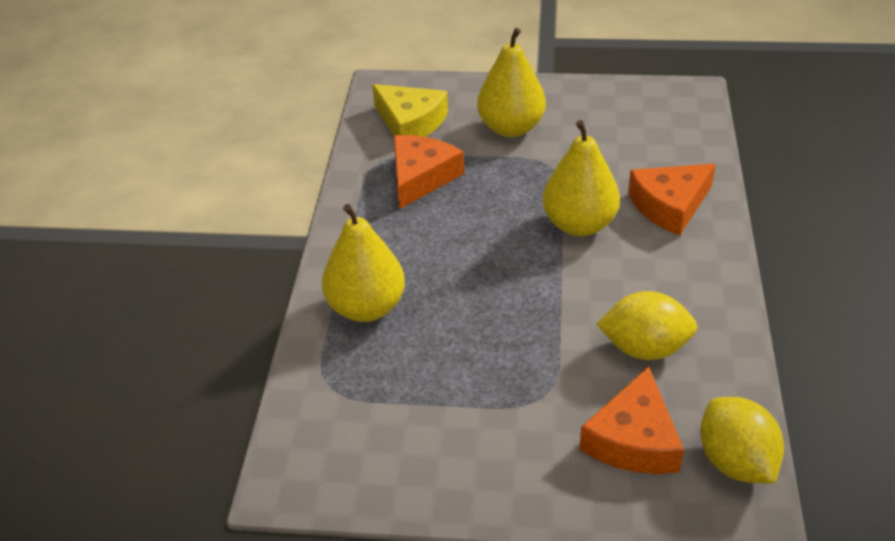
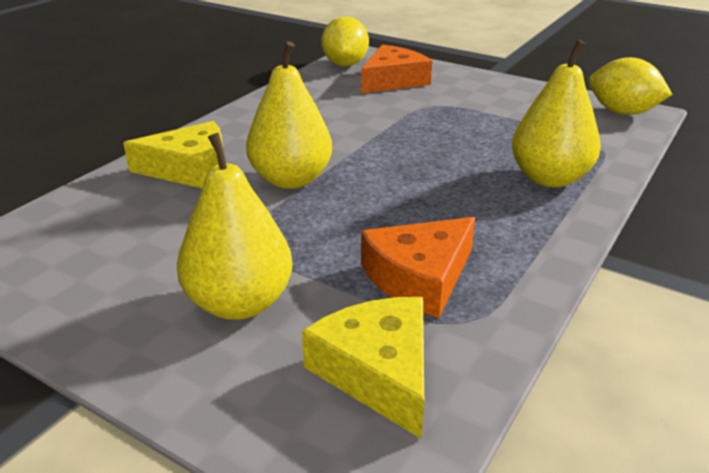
camera: 155 degrees left, 10 degrees down
yellow lemon [597,291,697,360] -> yellow lemon moved to [589,57,673,115]
orange cheese [628,164,716,236] -> yellow cheese [123,121,223,189]

